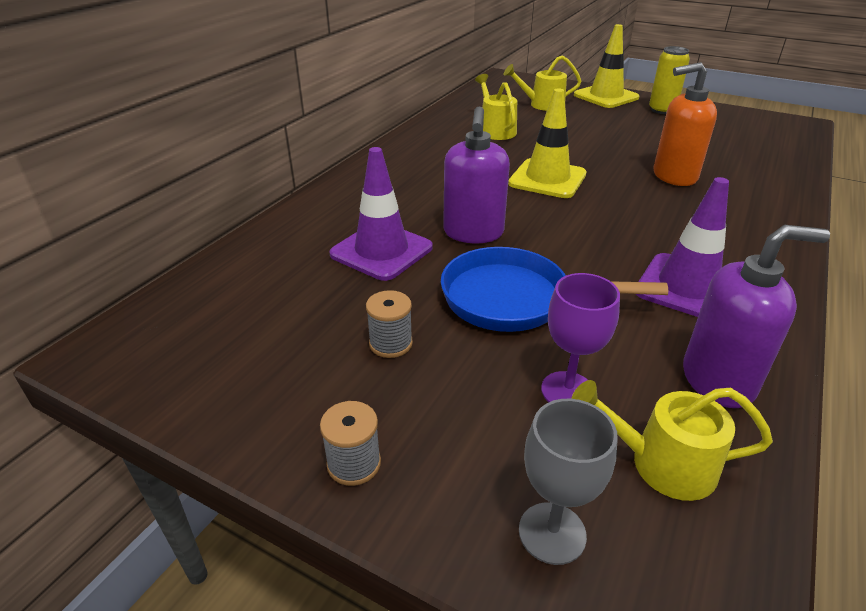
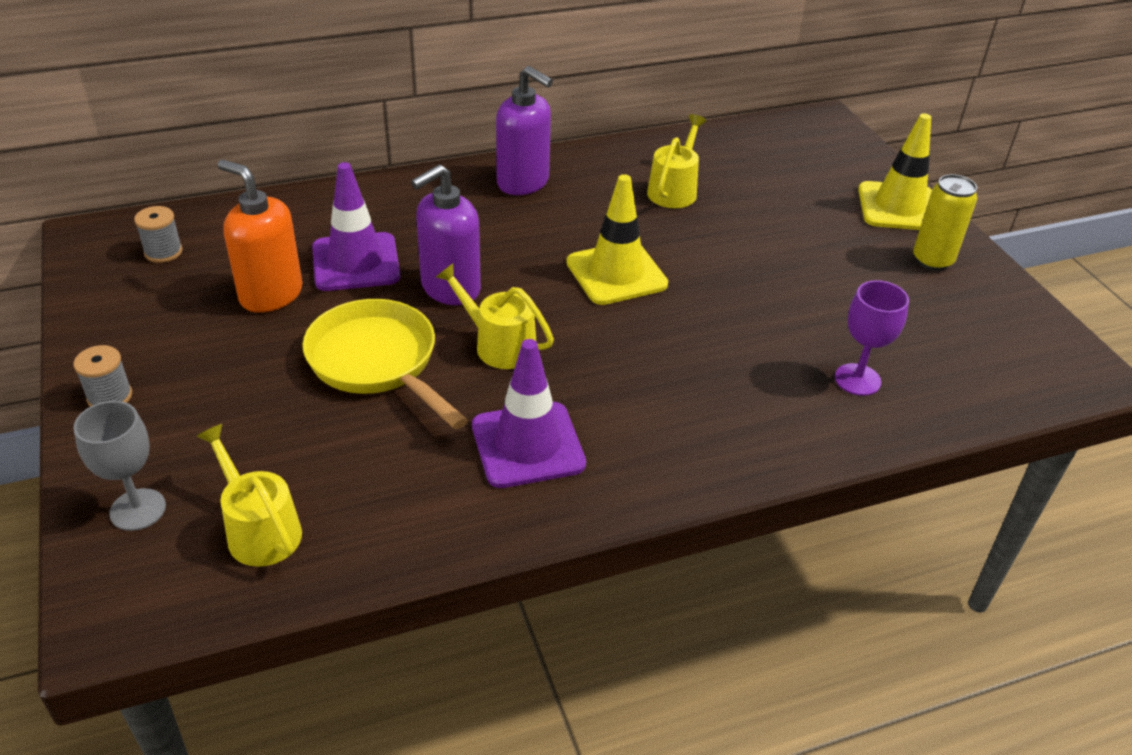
camera: 40 degrees right, 5 degrees up
grey spool [366,290,413,358] -> grey spool moved to [134,206,183,263]
blue pan [441,247,668,332] -> yellow pan [302,299,468,429]
yellow watering can [503,55,581,111] -> yellow watering can moved to [436,264,554,369]
purple goblet [541,273,620,402] -> purple goblet moved to [835,280,909,396]
orange soap dispenser [654,62,717,186] -> orange soap dispenser moved to [218,160,302,313]
purple soap dispenser [683,225,830,408] -> purple soap dispenser moved to [496,66,553,195]

